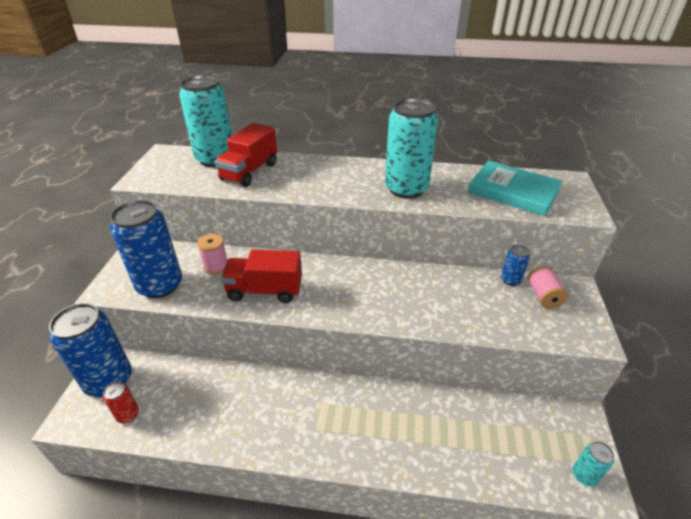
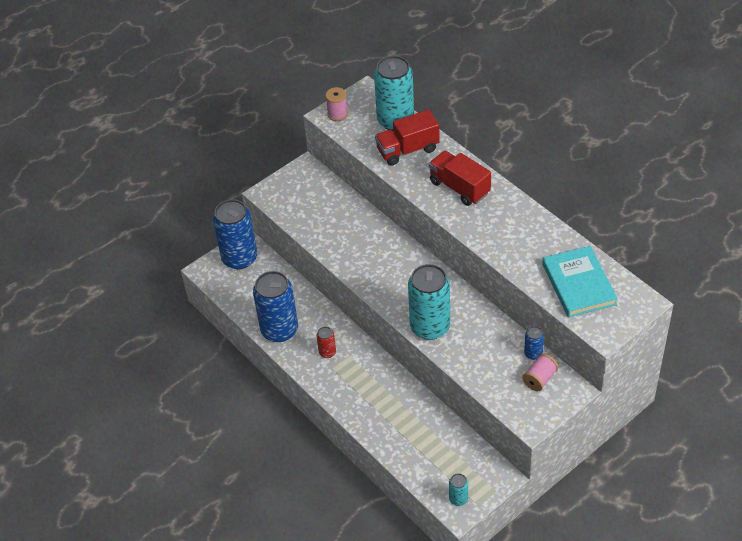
camera: 45 degrees right, 10 degrees up
red can [103,382,139,424] -> red can moved to [317,327,336,358]
blue can [110,200,182,298] -> blue can moved to [253,271,298,342]
pink spool [197,234,227,274] -> pink spool moved to [325,87,348,121]
red truck [221,250,302,303] -> red truck moved to [429,151,491,206]
turquoise can [385,98,438,199] -> turquoise can moved to [408,264,450,340]

